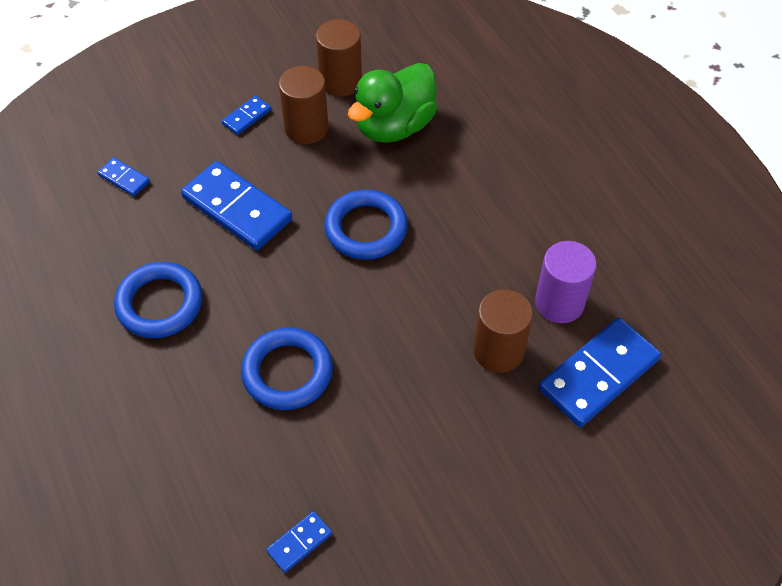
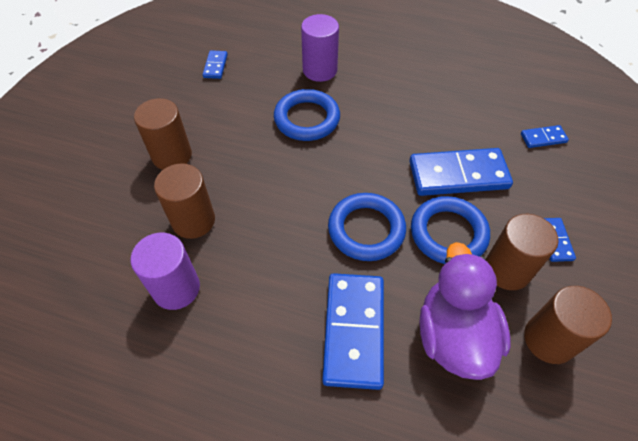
camera: 135 degrees right, 0 degrees up
blue ring [114,262,203,338] -> blue ring moved to [411,196,490,264]
green duck [348,63,437,143] -> purple duck [419,242,511,380]
blue domino [539,318,661,427] -> blue domino moved to [322,273,384,390]
none -> brown cylinder [134,98,192,170]
none -> purple cylinder [301,14,339,82]

